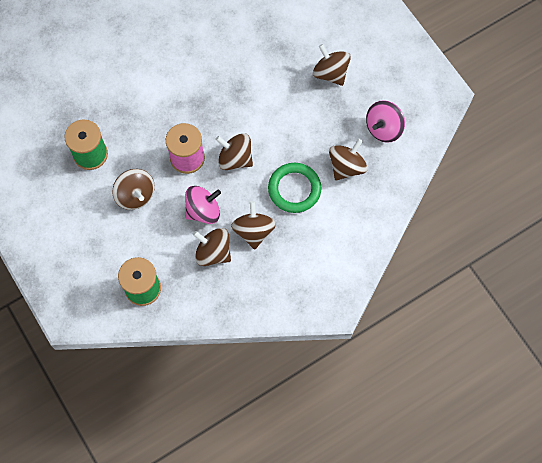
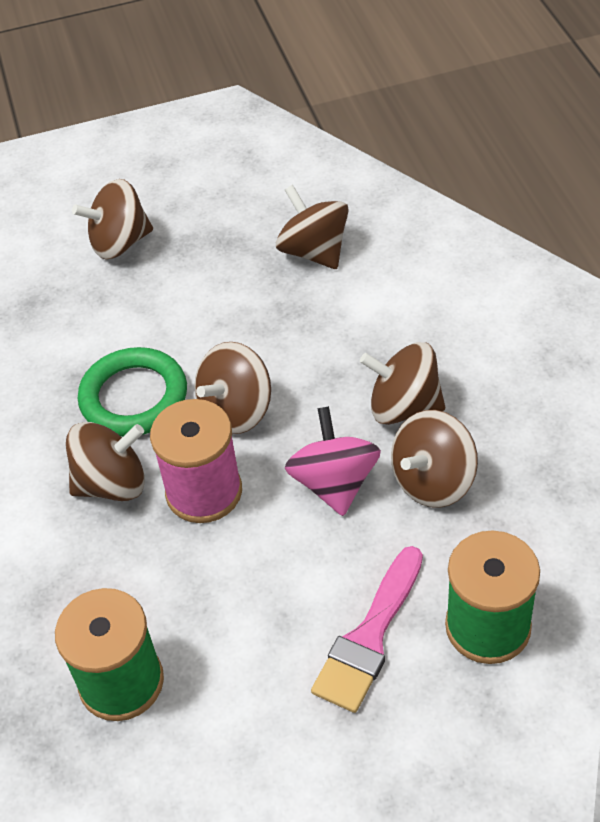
camera: 70 degrees left, 20 degrees down
brown spinning top [112,169,155,210] -> brown spinning top moved to [66,422,145,501]
green ring [268,163,322,213] -> green ring moved to [78,347,187,437]
pink spinning top [366,100,405,143] -> none
none -> pink brush [311,546,423,713]

